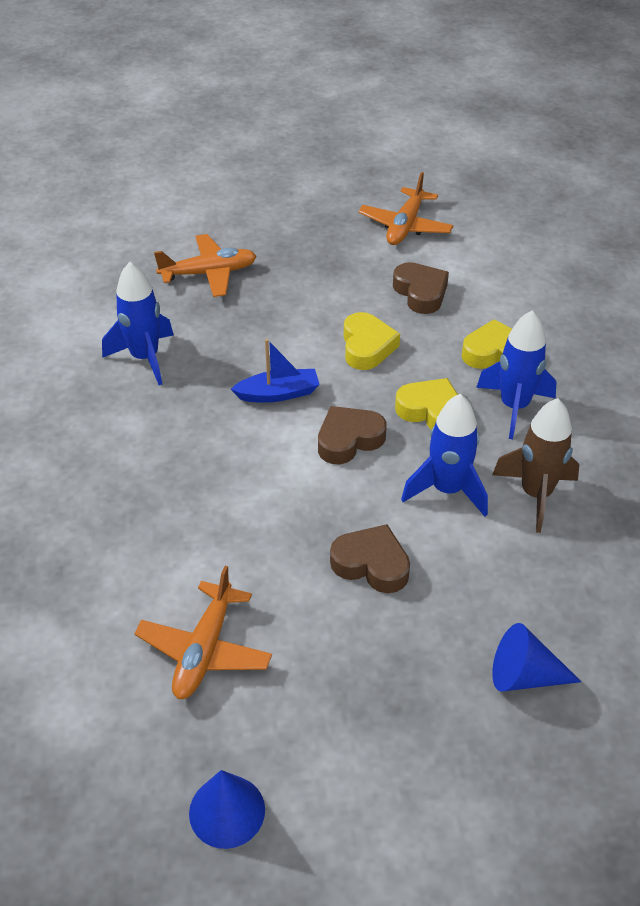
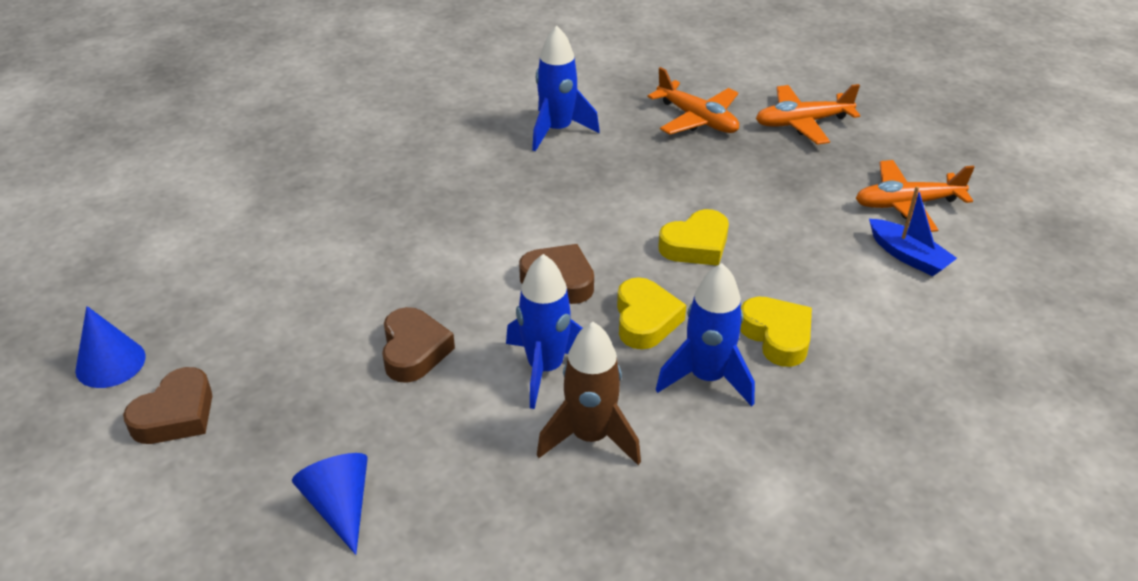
camera: 60 degrees right, 5 degrees down
orange plane [134,566,272,699] -> orange plane moved to [756,84,860,145]
blue boat [231,339,320,403] -> blue boat moved to [869,186,957,276]
brown heart [393,262,449,314] -> brown heart moved to [123,367,212,444]

